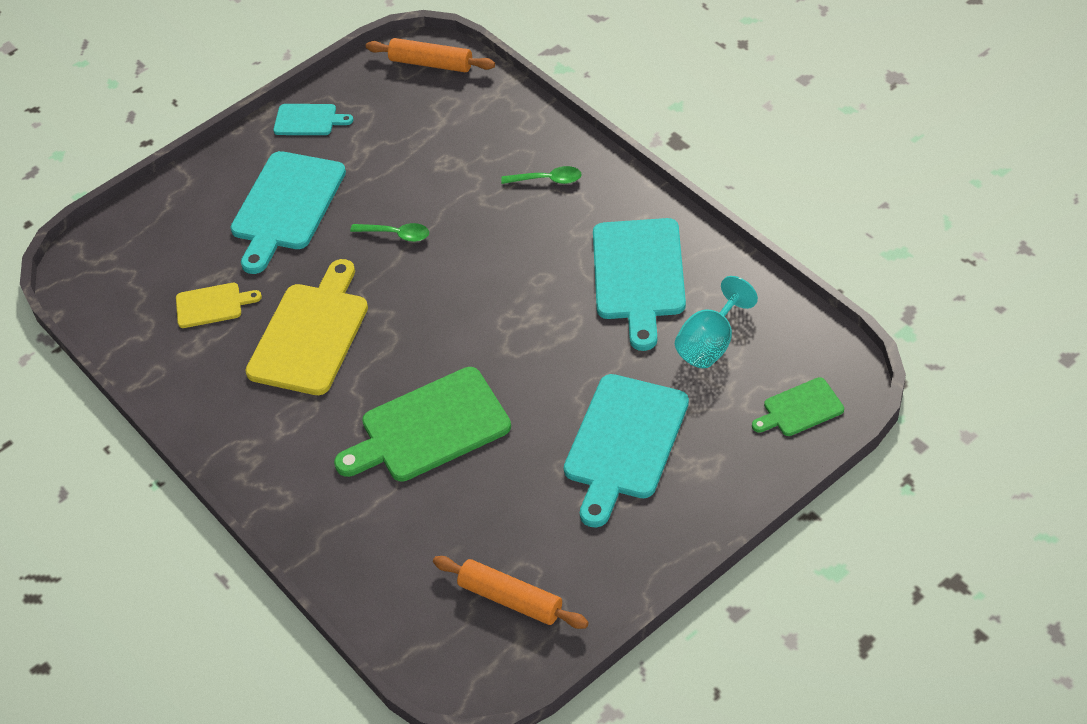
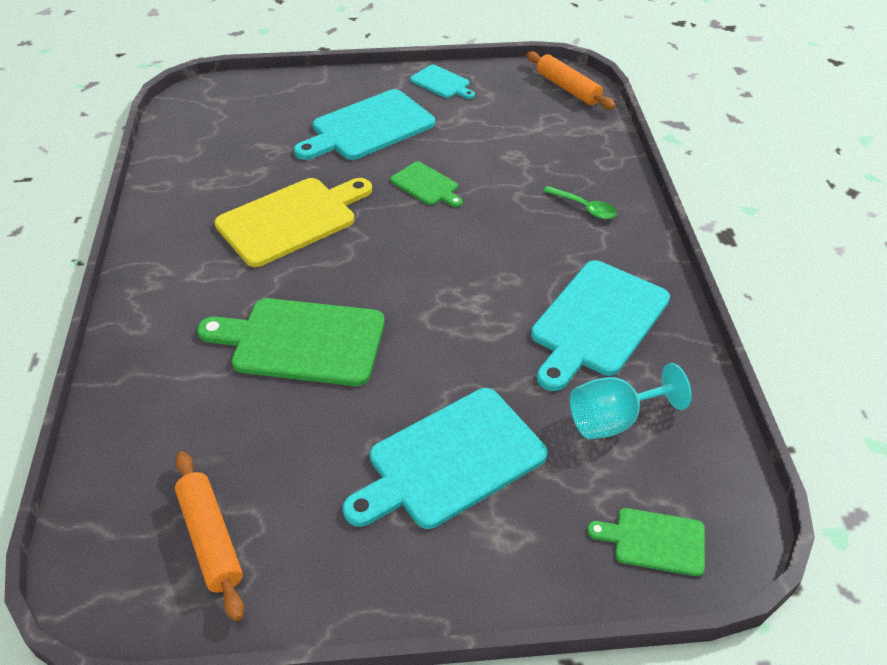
camera: 30 degrees right, 5 degrees down
yellow cutting board [176,283,262,328] -> none
green spoon [350,223,429,242] -> green cutting board [390,162,463,207]

